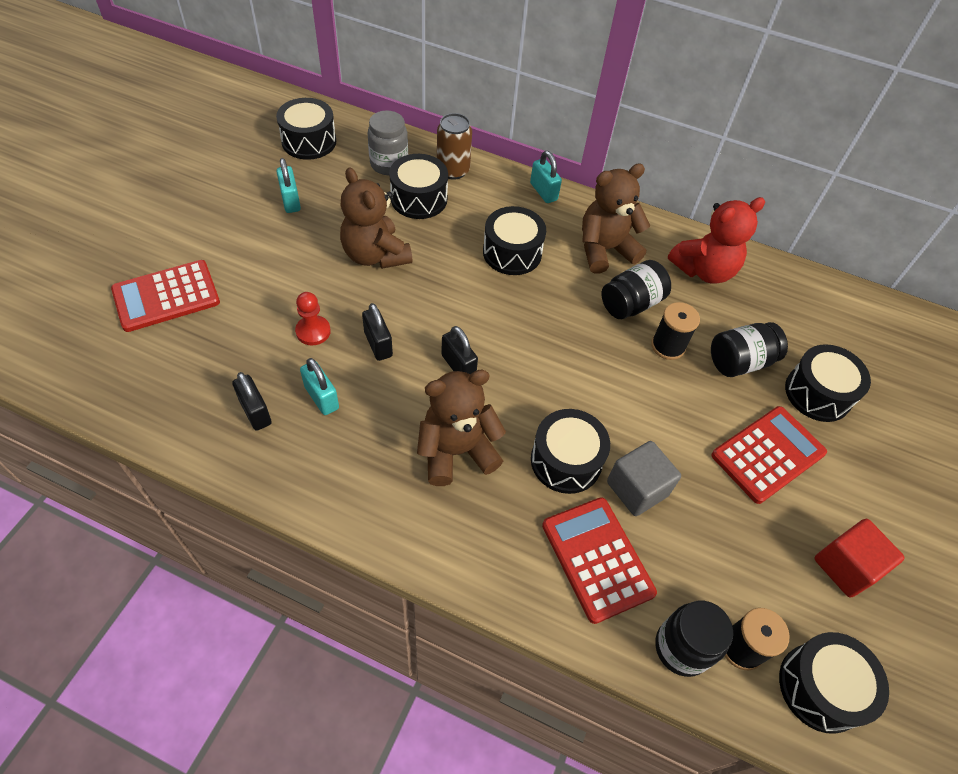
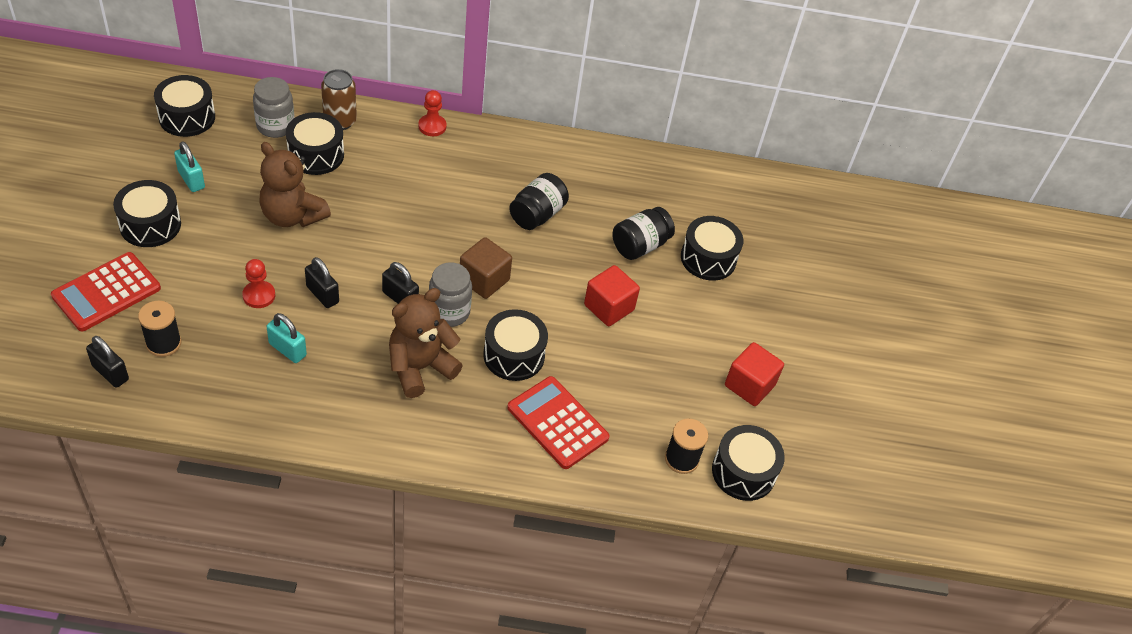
camera: 20 degrees left, 5 degrees down
black padlock [232,372,272,431] -> black padlock moved to [86,336,129,388]
black drum [483,206,546,275] -> black drum moved to [113,180,181,247]
turquoise padlock [530,151,562,203] -> red pawn [419,90,446,136]
brown teddy bear [582,164,650,274] -> none
grey cube [607,441,681,516] -> none
black spool [651,302,700,360] -> black spool moved to [138,301,181,357]
black jar [655,601,733,677] -> none
red teddy bear [668,197,765,284] -> none
red calculator [711,406,827,504] -> none
none -> grey jar [429,262,472,327]
none -> brown cube [460,237,512,299]
none -> red cube [584,265,640,326]

